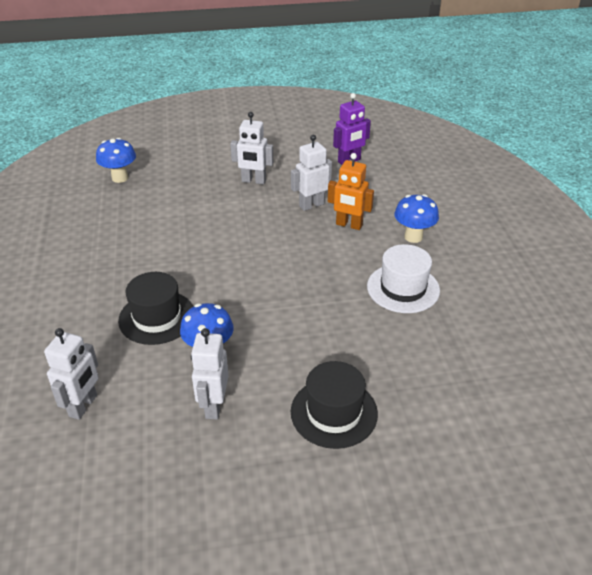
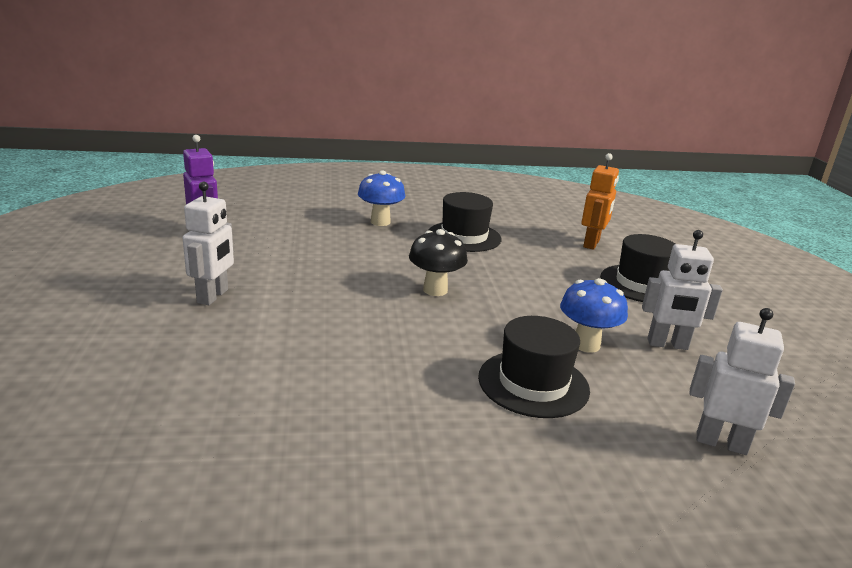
camera: 90 degrees left, 15 degrees down
blue mushroom [96,138,136,183] -> none
white robot [291,135,332,211] -> none
orange robot [328,153,374,230] -> orange robot moved to [581,153,619,250]
white hat [367,244,440,313] -> black hat [428,192,502,252]
none -> black mushroom [409,229,468,296]

